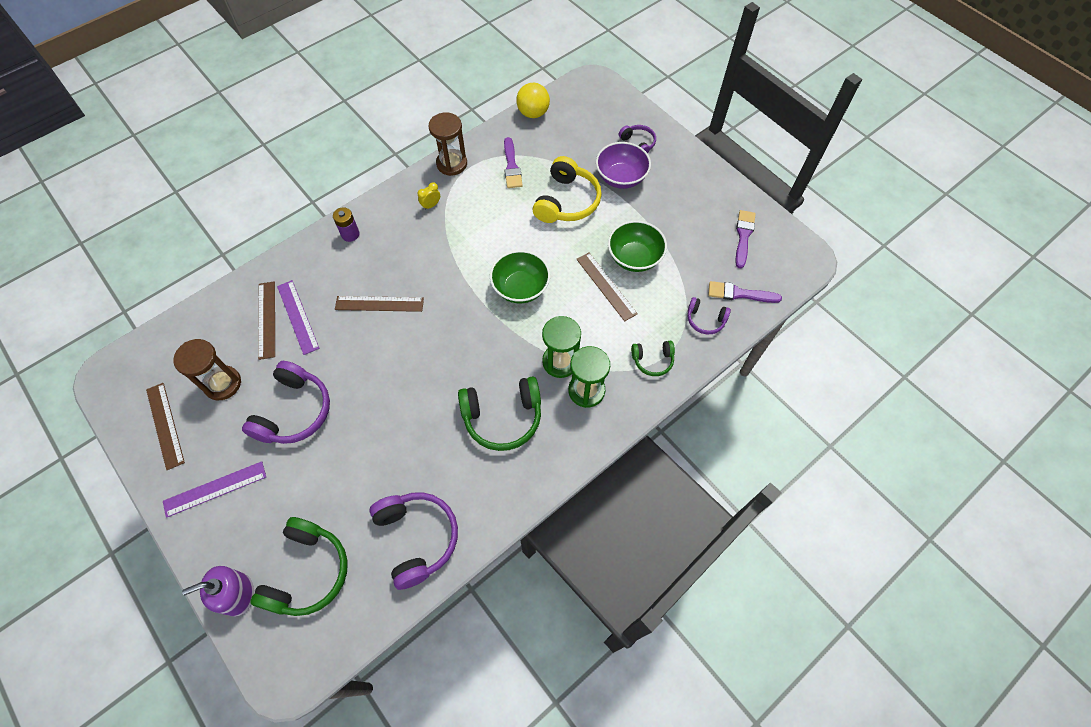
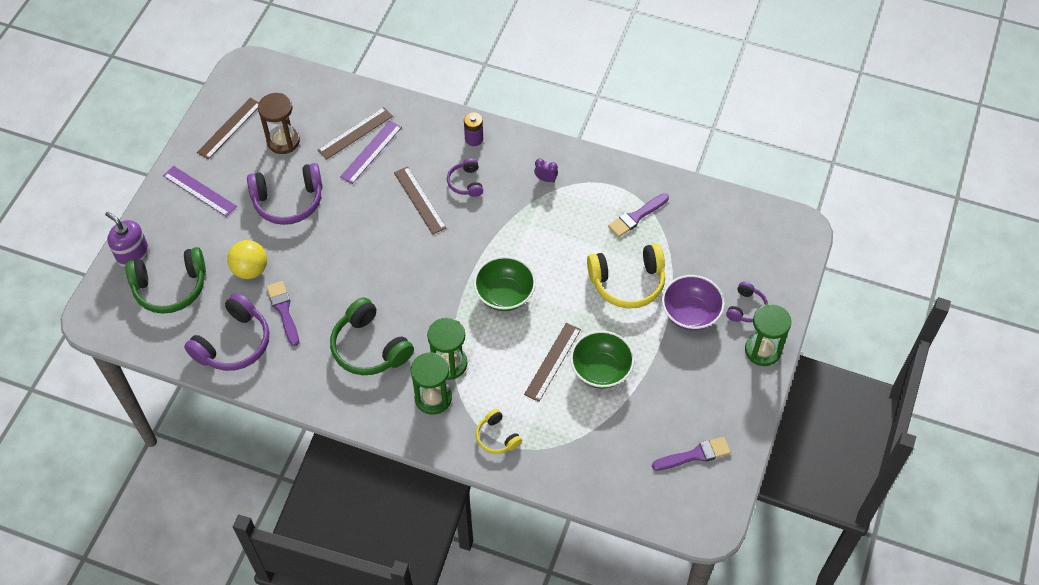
camera: 60 degrees right, 5 degrees down
yellow clock [417,182,440,210] -> purple clock [534,158,558,182]
brown hourglass [429,112,467,176] -> none
yellow ball [516,83,550,118] -> yellow ball moved to [227,240,267,279]
green headphones [631,341,675,376] -> yellow headphones [476,409,522,454]
purple headphones [688,297,731,334] -> purple headphones moved to [447,158,483,197]
purple brush [708,281,782,303] -> purple brush moved to [266,281,299,346]
none -> green hourglass [745,304,791,366]

